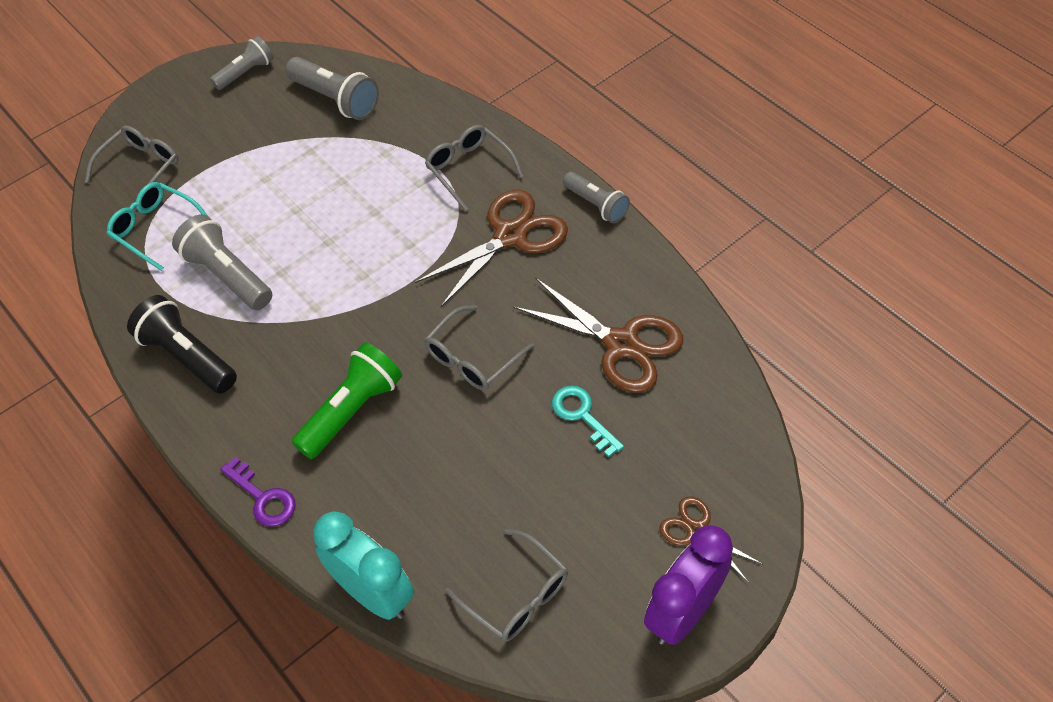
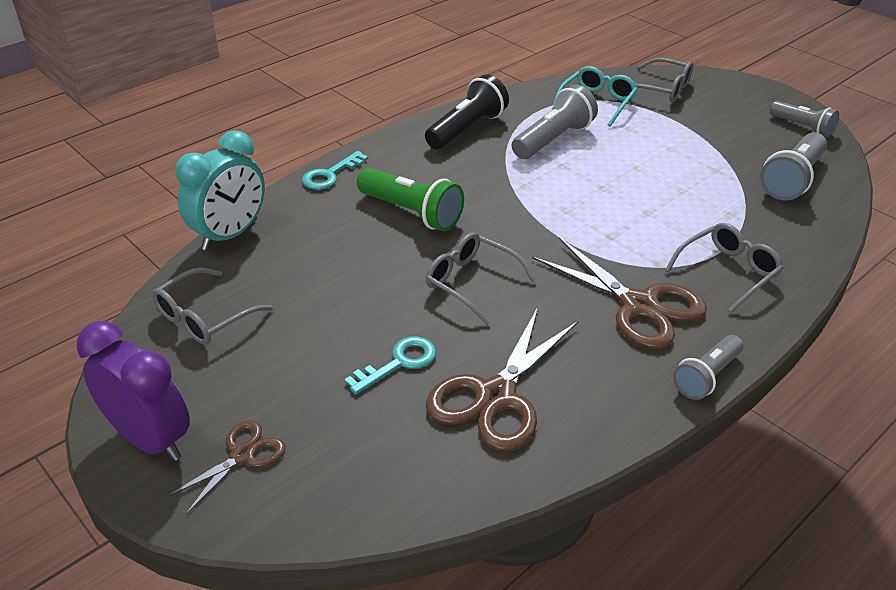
camera: 85 degrees right, 15 degrees down
purple key [220,457,296,526] -> turquoise key [302,151,368,190]

